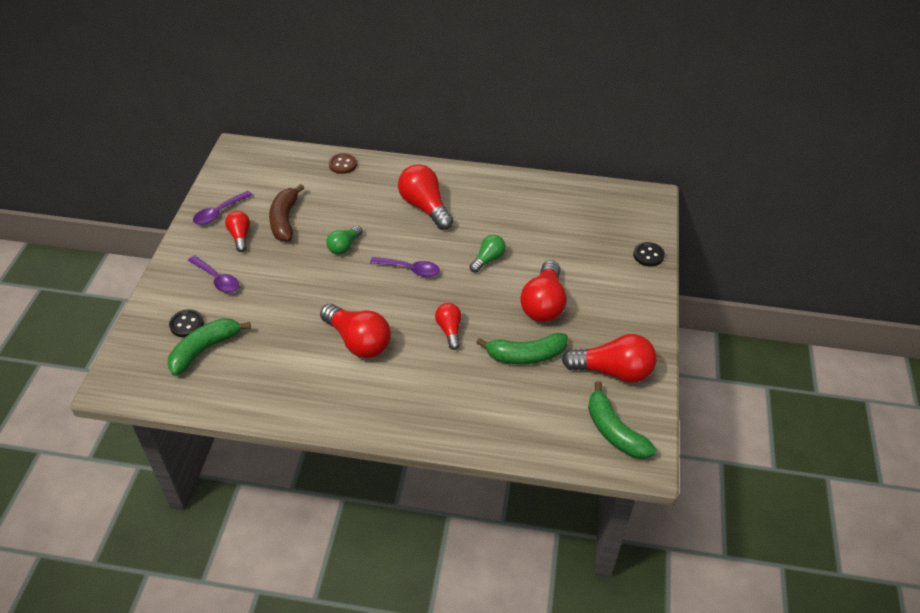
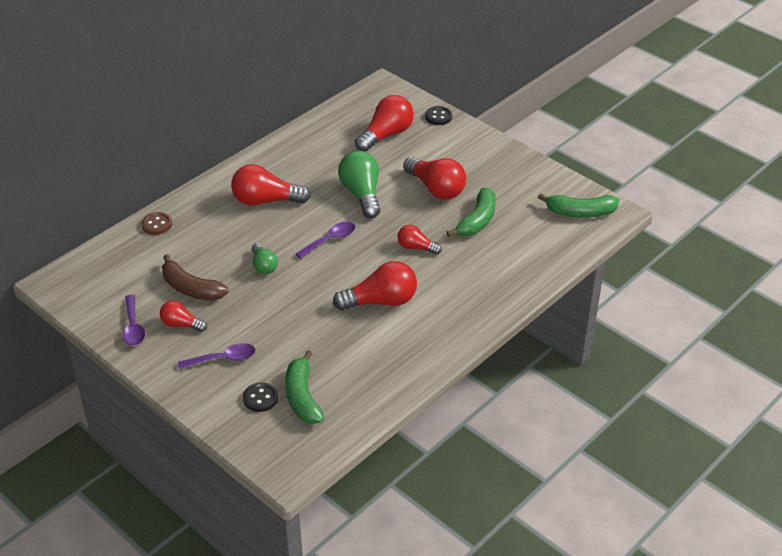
camera: 55 degrees left, 5 degrees down
green light bulb [469,235,506,273] -> green light bulb [338,151,380,218], size x1.75
red light bulb [562,334,657,383] -> red light bulb moved to [355,95,414,152]

